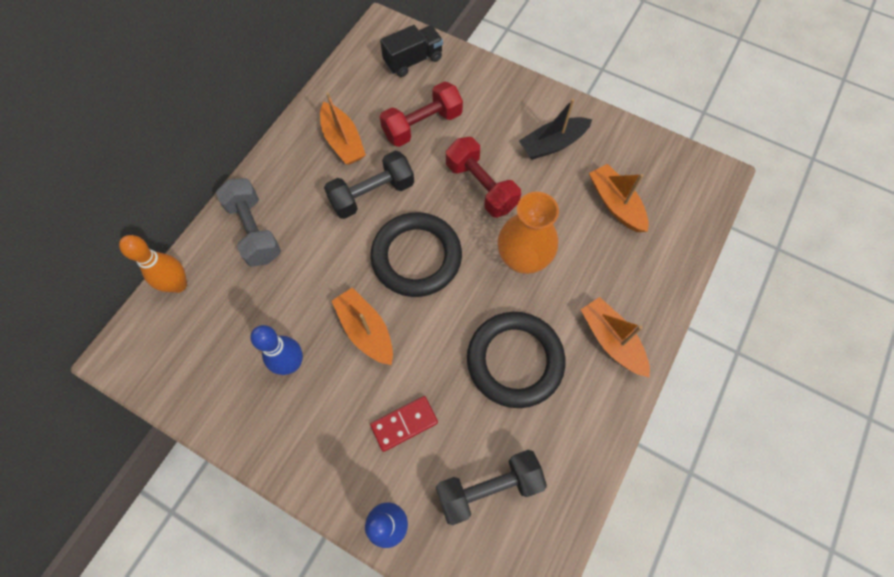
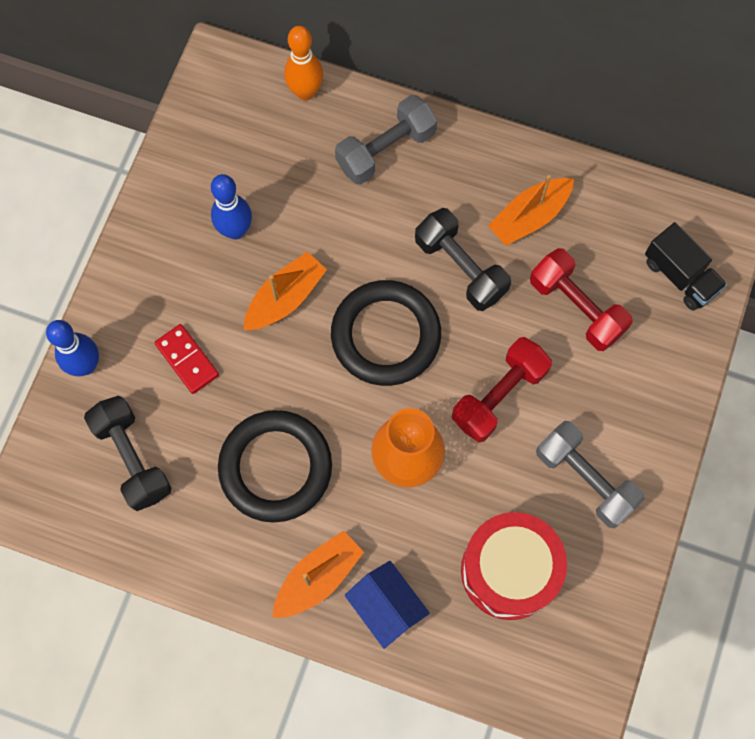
camera: 80 degrees right, 5 degrees up
black boat [519,98,592,160] -> grey dumbbell [536,421,645,528]
orange boat [589,164,649,232] -> red drum [461,512,567,620]
none -> blue house [345,561,430,649]

